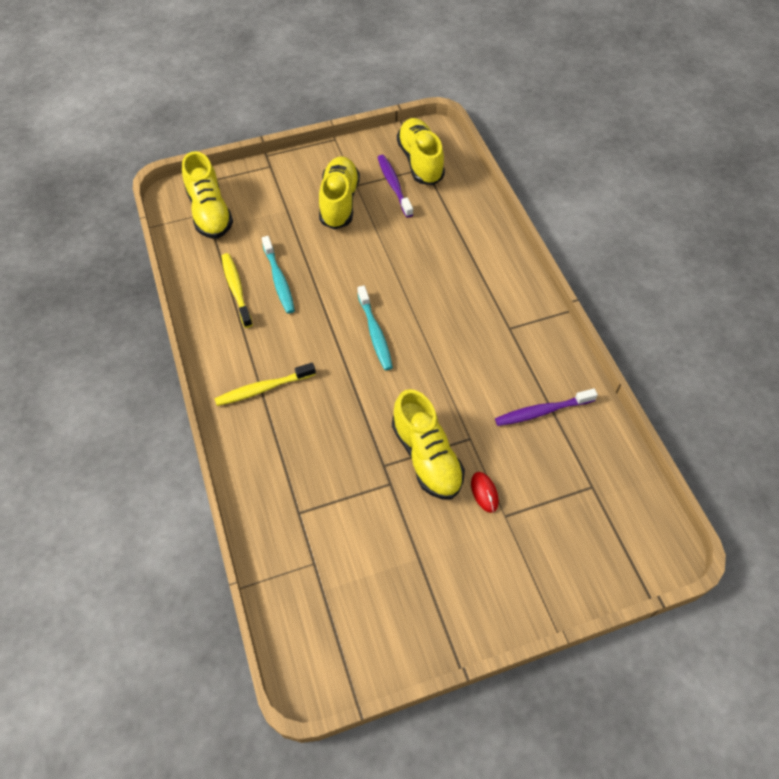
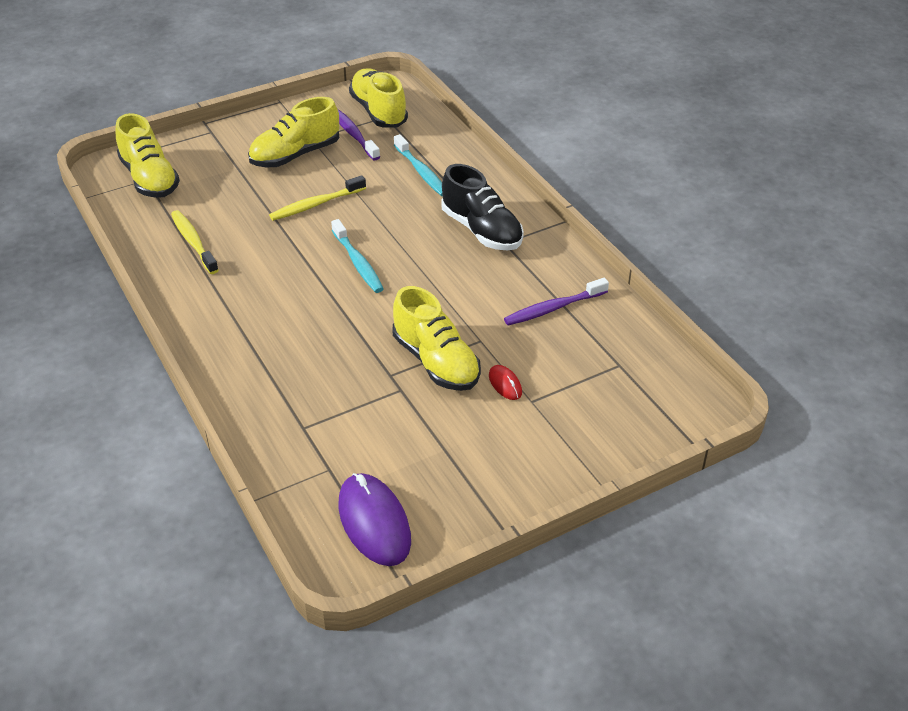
camera: 10 degrees left, 15 degrees down
yellow toothbrush [214,363,316,406] -> yellow toothbrush moved to [269,175,366,221]
turquoise toothbrush [262,236,295,314] -> turquoise toothbrush moved to [394,134,443,196]
yellow shoe [319,156,360,230] -> yellow shoe turned 120 degrees counterclockwise [248,97,339,167]
none -> purple mouse [338,473,411,566]
none -> black shoe [441,164,524,251]

